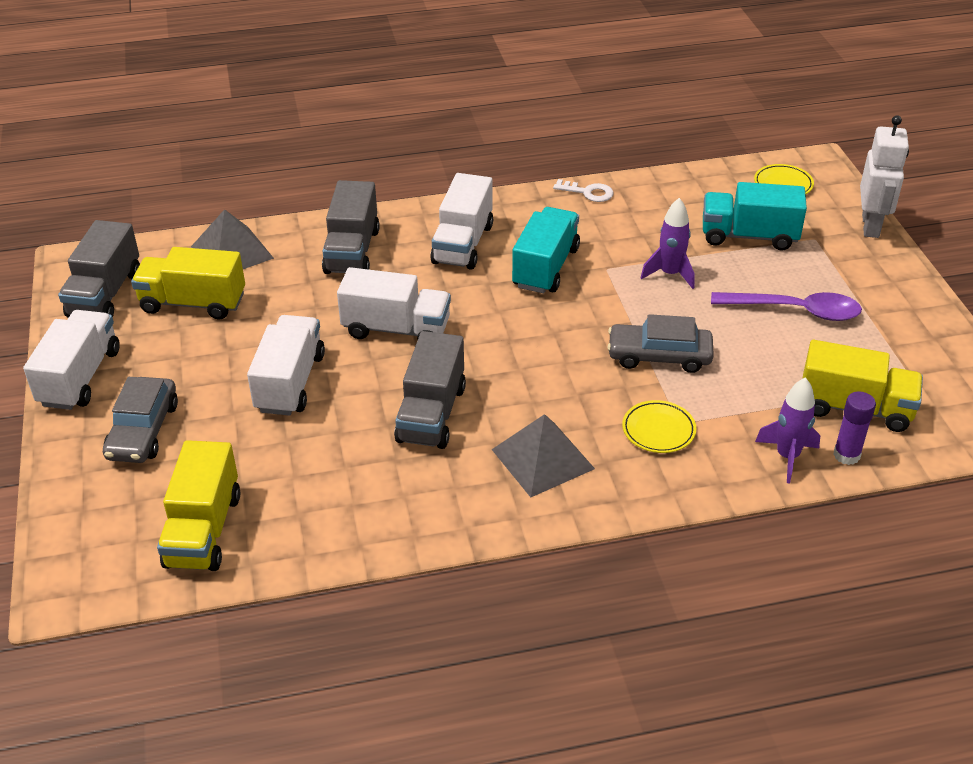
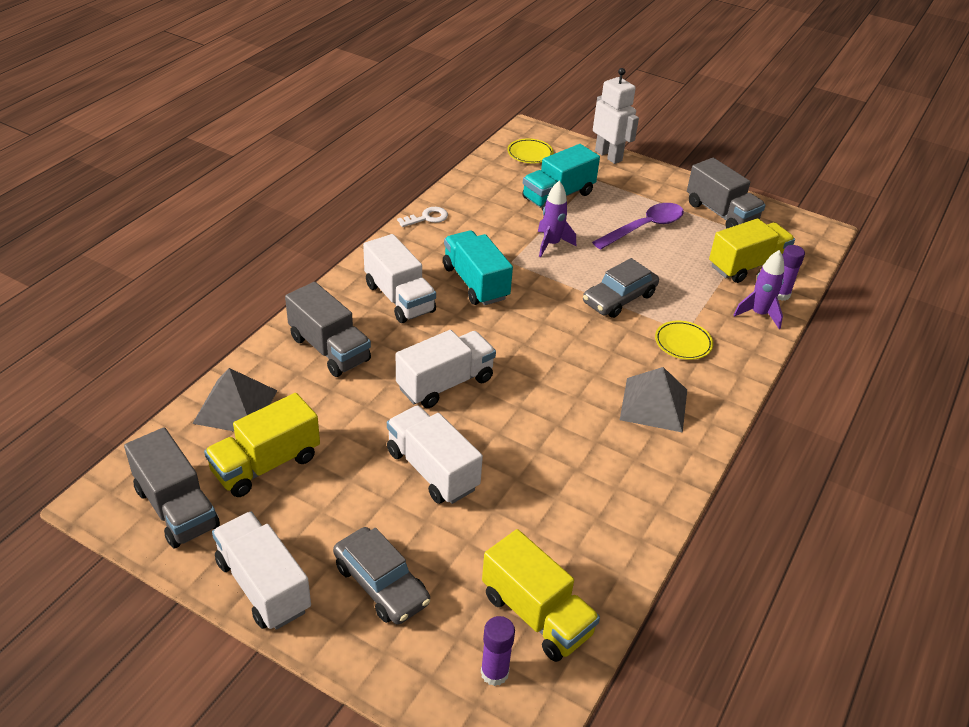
camera: 50 degrees left, 0 degrees up
grey truck [394,331,466,449] -> grey truck moved to [687,158,766,228]
none -> purple glue stick [481,616,515,686]

